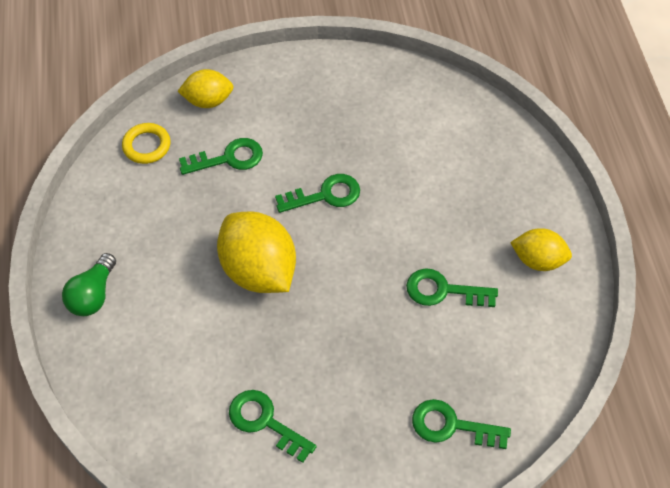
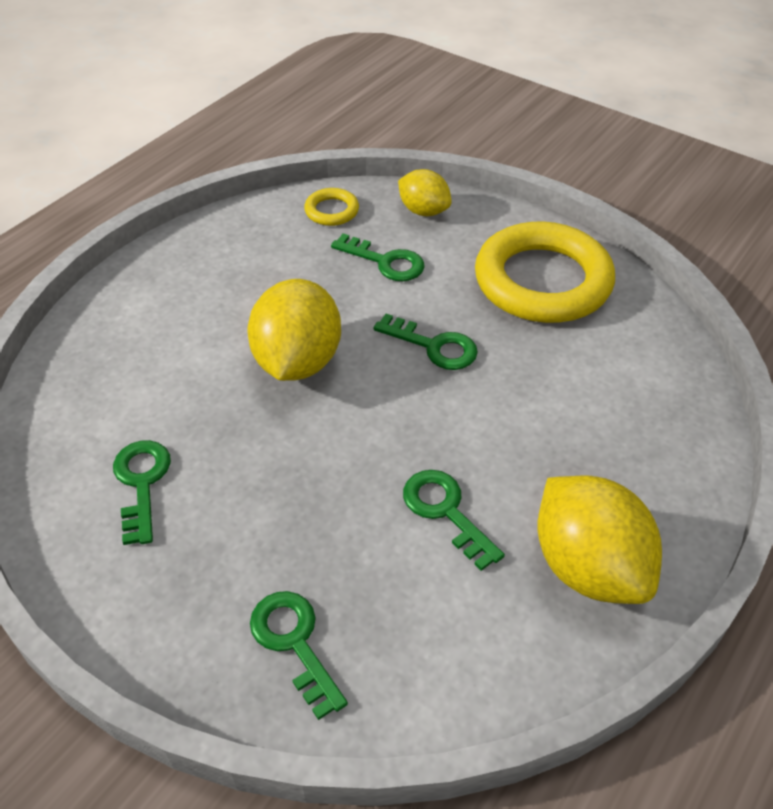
camera: 45 degrees right, 10 degrees down
green light bulb [62,253,116,316] -> none
yellow lemon [510,228,572,271] -> yellow lemon [537,476,662,604], size x1.71
none -> yellow ring [475,222,615,323]

